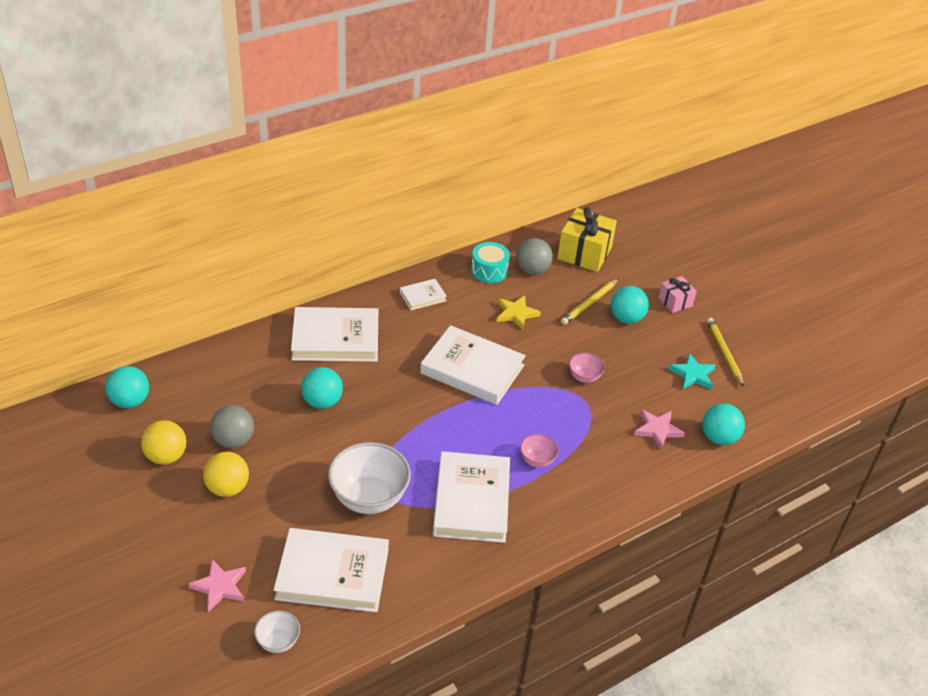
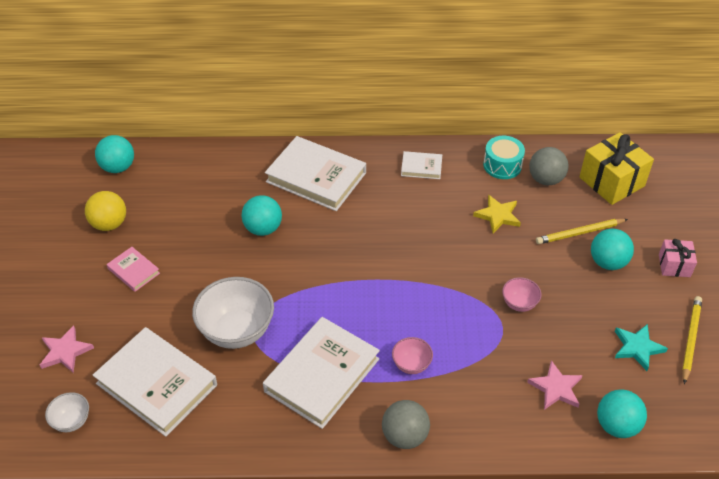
camera: 35 degrees right, 5 degrees up
yellow ball [203,452,249,497] -> pink book [107,247,160,292]
grey ball [210,405,254,448] -> grey ball moved to [382,400,430,449]
white book [420,325,526,405] -> none

